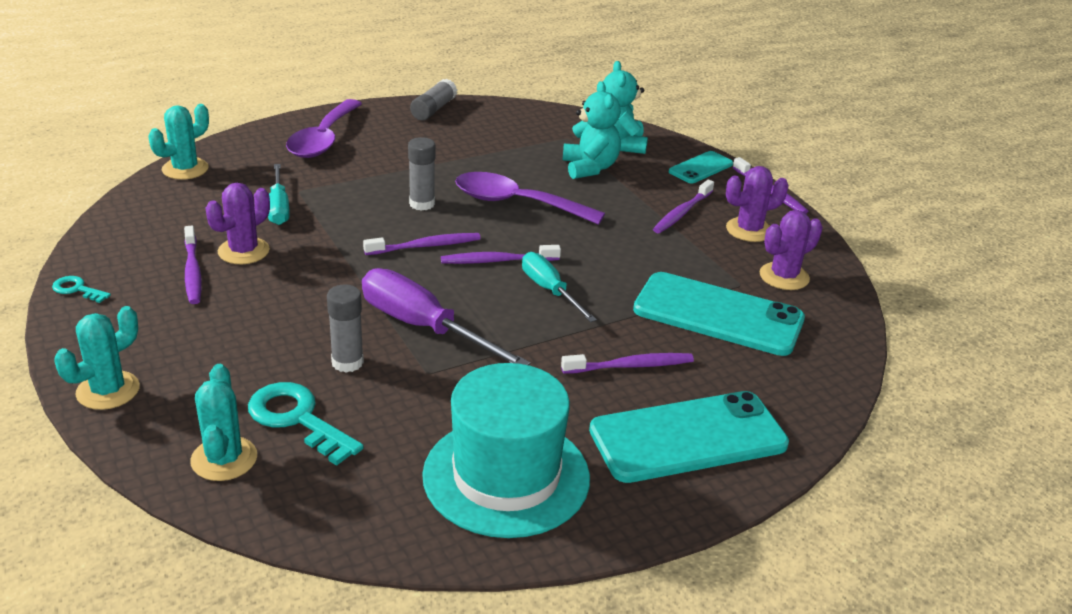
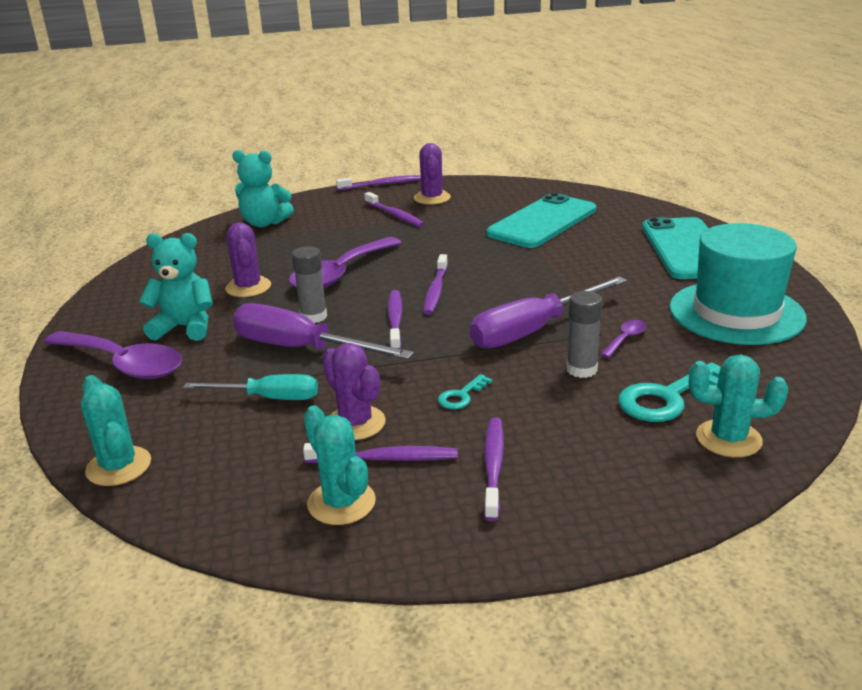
camera: 70 degrees left, 5 degrees down
turquoise key [52,276,111,303] -> turquoise key moved to [438,374,493,409]
turquoise cactus [54,306,140,410] -> turquoise cactus moved to [304,406,376,525]
grey glue stick [410,79,457,121] -> none
turquoise screwdriver [522,252,597,322] -> none
purple toothbrush [561,353,694,374] -> purple toothbrush moved to [484,417,504,521]
turquoise teddy bear [563,81,621,179] -> turquoise teddy bear moved to [139,233,213,341]
turquoise phone [669,151,733,183] -> none
purple cactus [760,210,823,290] -> purple cactus moved to [225,223,271,297]
none -> purple screwdriver [233,303,414,359]
none -> purple spoon [600,320,646,358]

